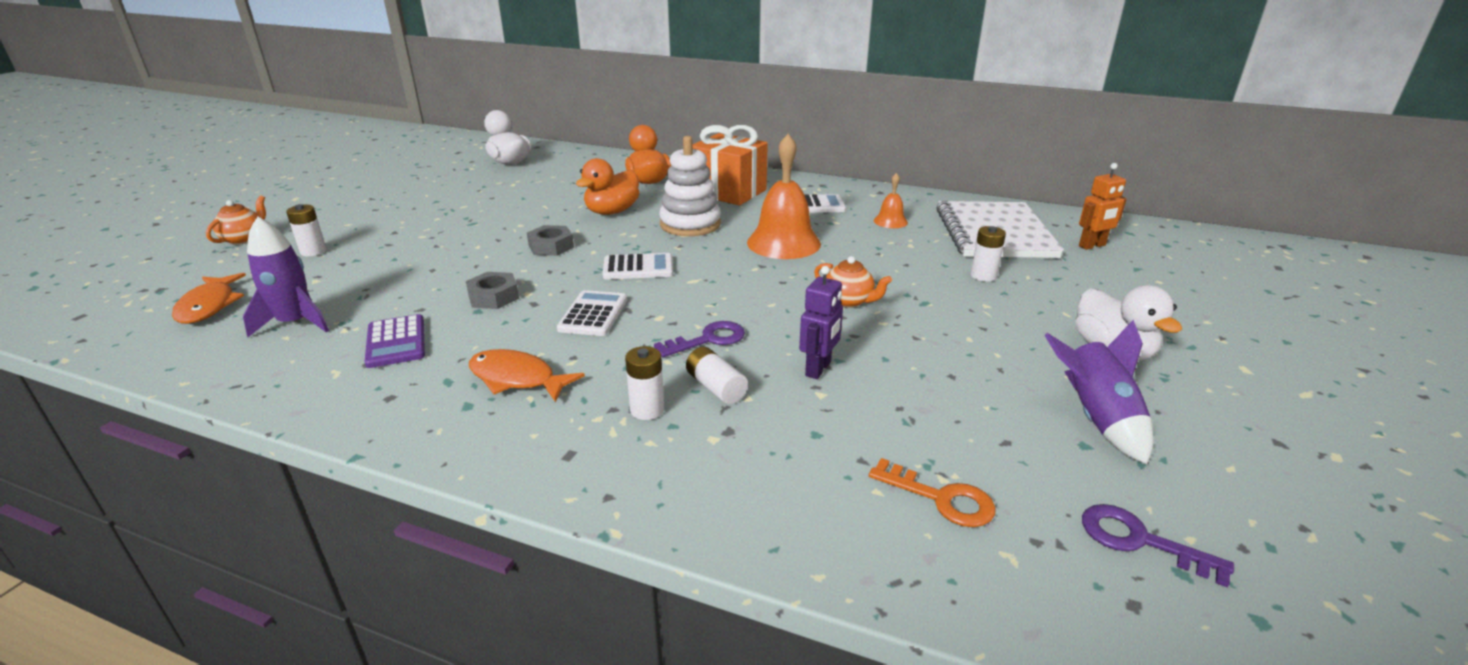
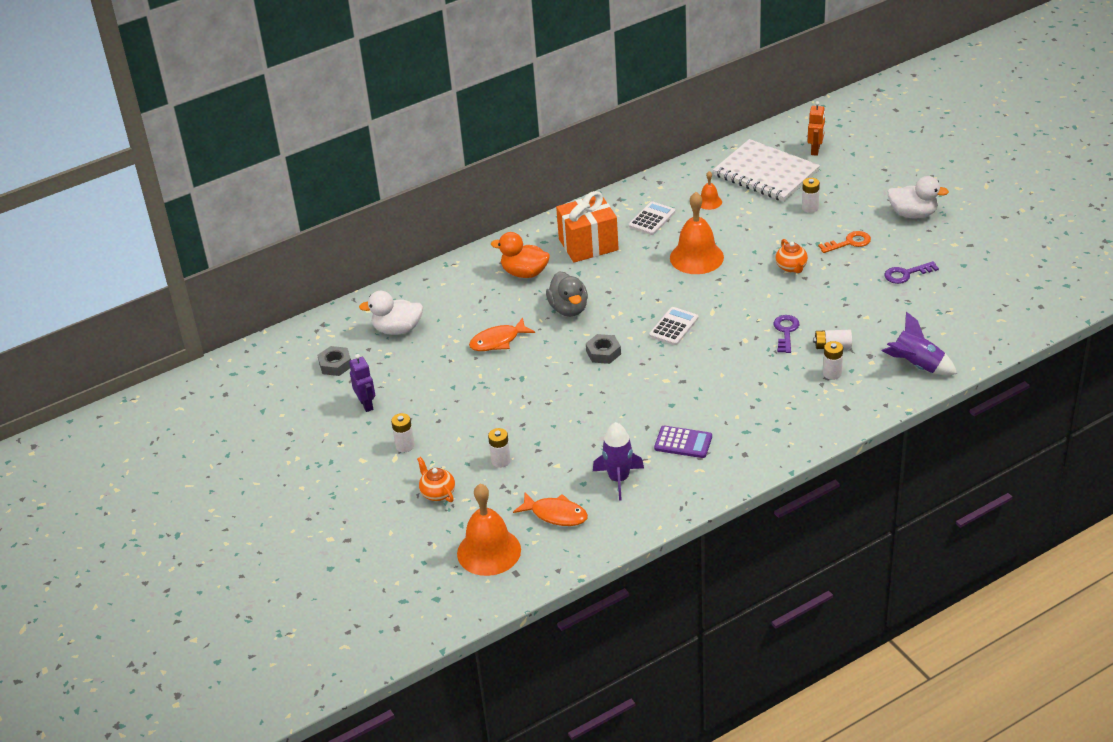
camera: 50 degrees left, 10 degrees up
grey nut [466,272,519,309] -> grey nut moved to [317,346,351,376]
orange fish [469,349,585,402] -> orange fish moved to [469,317,535,351]
white calculator [557,290,627,336] -> none
orange duck [576,158,640,215] -> grey duck [546,271,588,317]
white stacking toy [659,136,721,236] -> none
purple robot [799,266,843,379] -> purple robot moved to [349,354,375,412]
orange teapot [814,256,892,308] -> orange teapot turned 90 degrees clockwise [776,239,808,273]
orange key [869,458,996,527] -> orange key moved to [818,231,871,253]
purple rocket [1044,320,1153,464] -> purple rocket moved to [882,312,957,375]
purple key [1082,504,1234,588] -> purple key moved to [885,261,939,284]
none -> white battery [391,413,415,452]
none -> orange bell [457,484,521,576]

